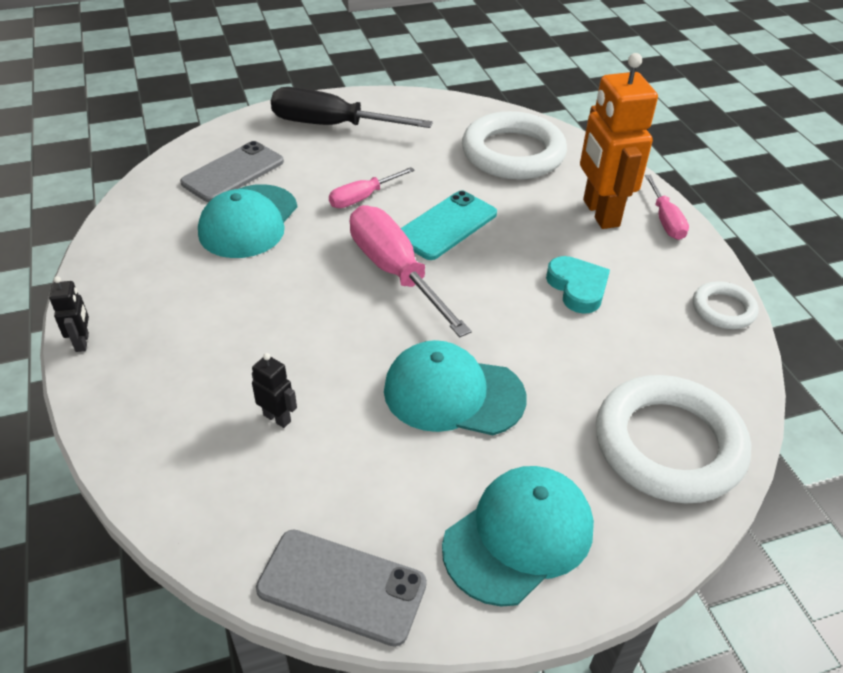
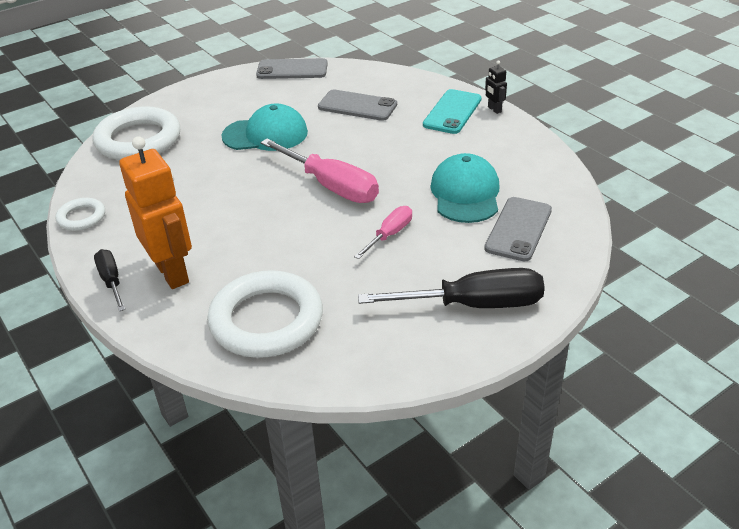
camera: 165 degrees right, 5 degrees down
black robot [252,353,297,428] -> grey phone [318,90,397,121]
turquoise phone [401,190,497,260] -> turquoise phone moved to [423,89,482,134]
turquoise cap [442,466,594,607] -> none
turquoise heart [546,256,610,314] -> none
pink screwdriver [645,175,689,240] -> black screwdriver [94,249,125,311]

